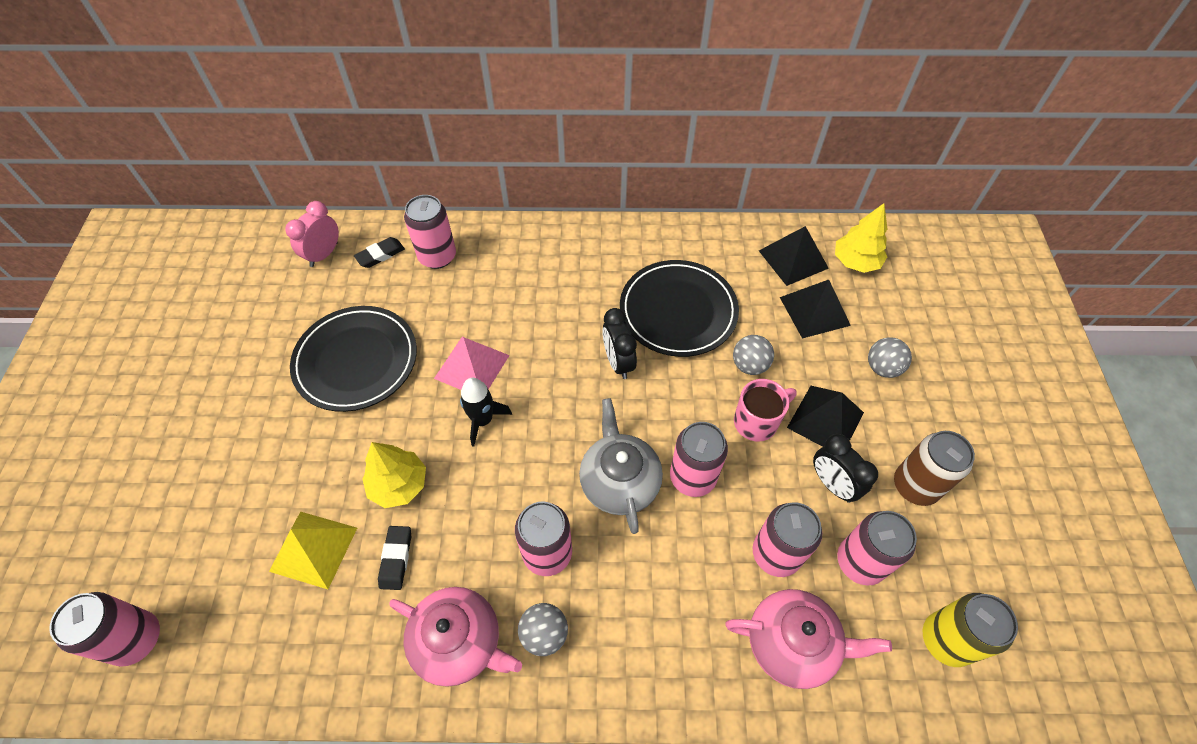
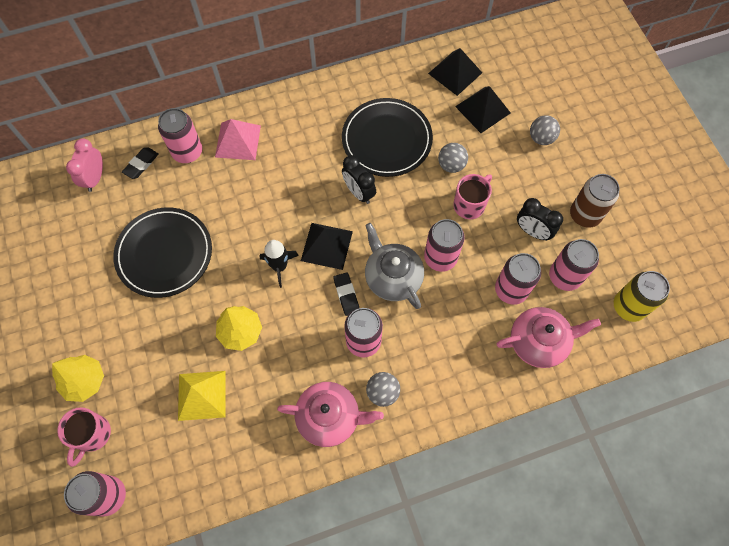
camera: 20 degrees left, 10 degrees up
black eraser [378,526,411,590] -> black eraser moved to [333,272,359,316]
pink pyramid [434,337,510,390] -> pink pyramid moved to [215,119,261,160]
black pyramid [787,386,864,447] -> black pyramid moved to [301,223,353,270]
yellow tree [835,203,887,273] -> yellow tree moved to [52,355,104,402]
none -> pink mug [57,407,111,467]

